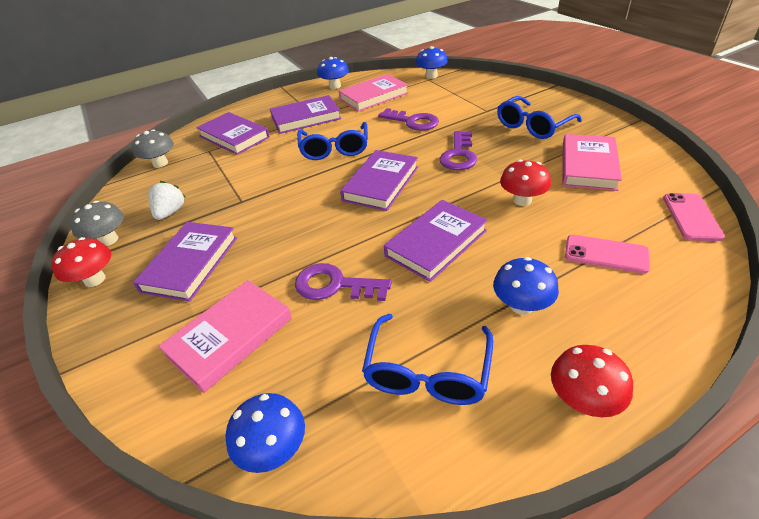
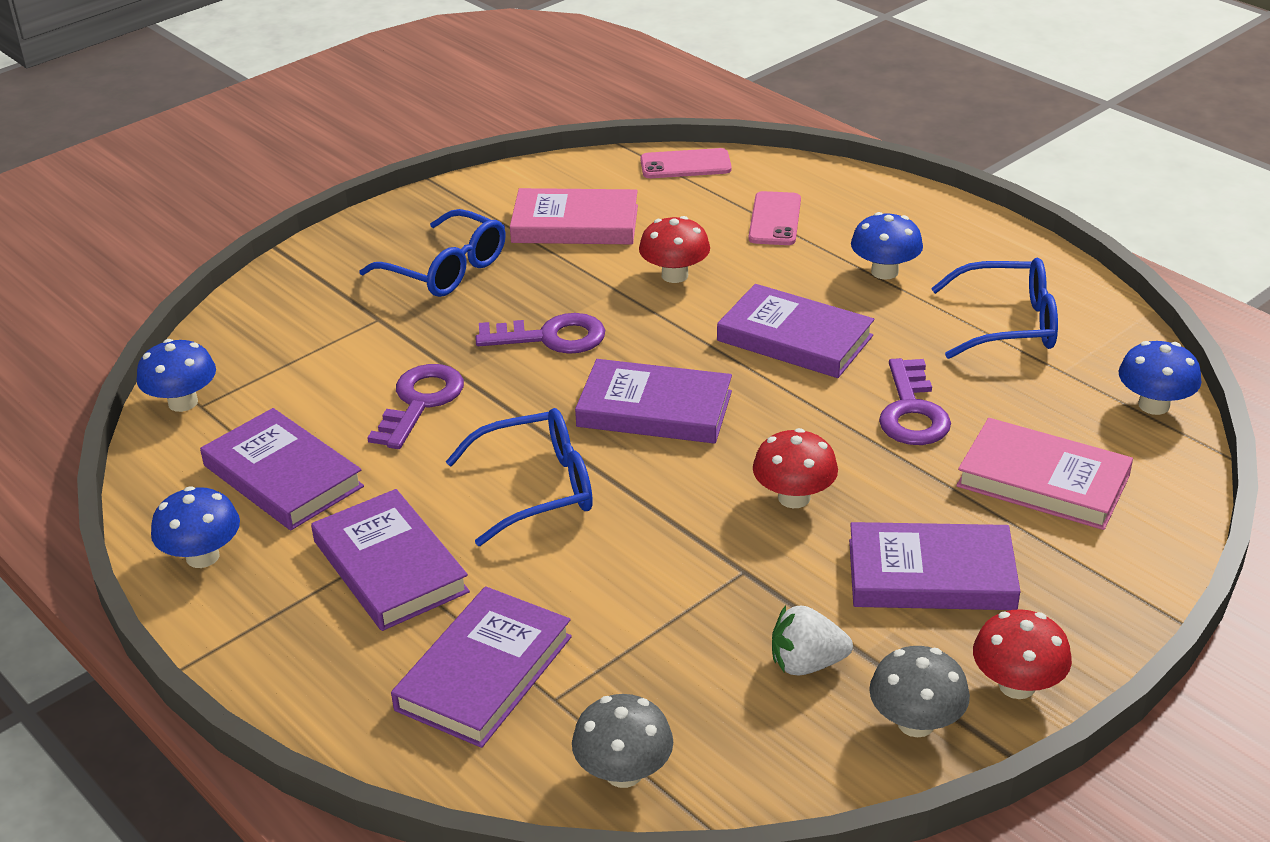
camera: 105 degrees left, 5 degrees down
pink book [339,74,409,112] -> purple book [200,408,364,530]
red mushroom [551,345,633,417] -> red mushroom moved to [753,428,838,508]

